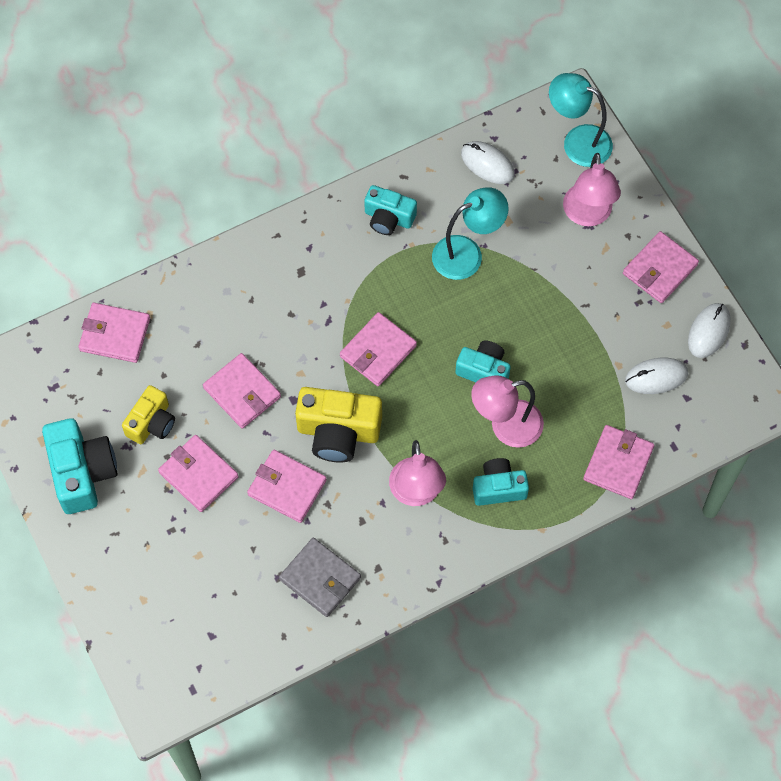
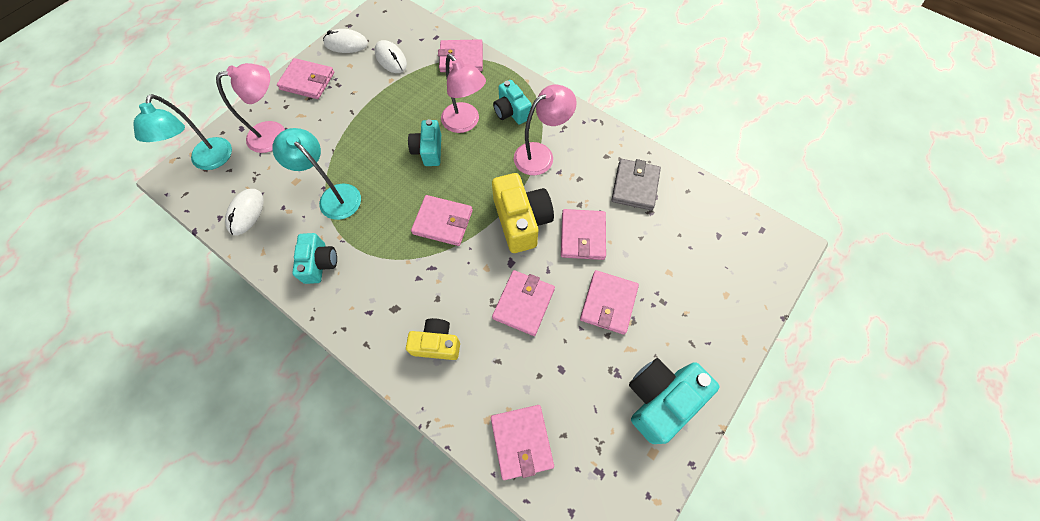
camera: 115 degrees left, 0 degrees up
yellow camera [122,385,175,444] -> yellow camera moved to [406,318,460,360]

